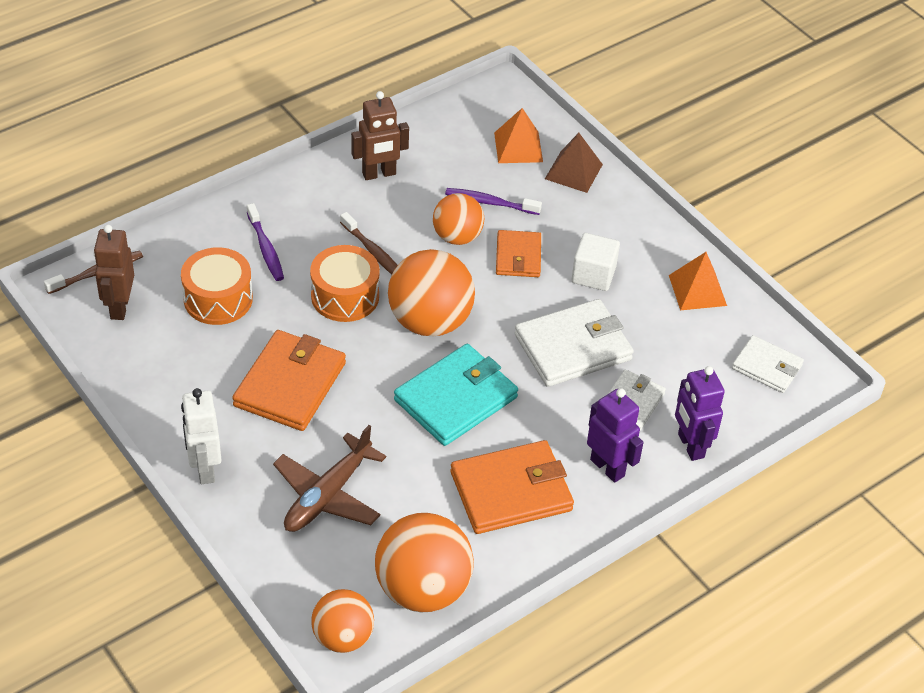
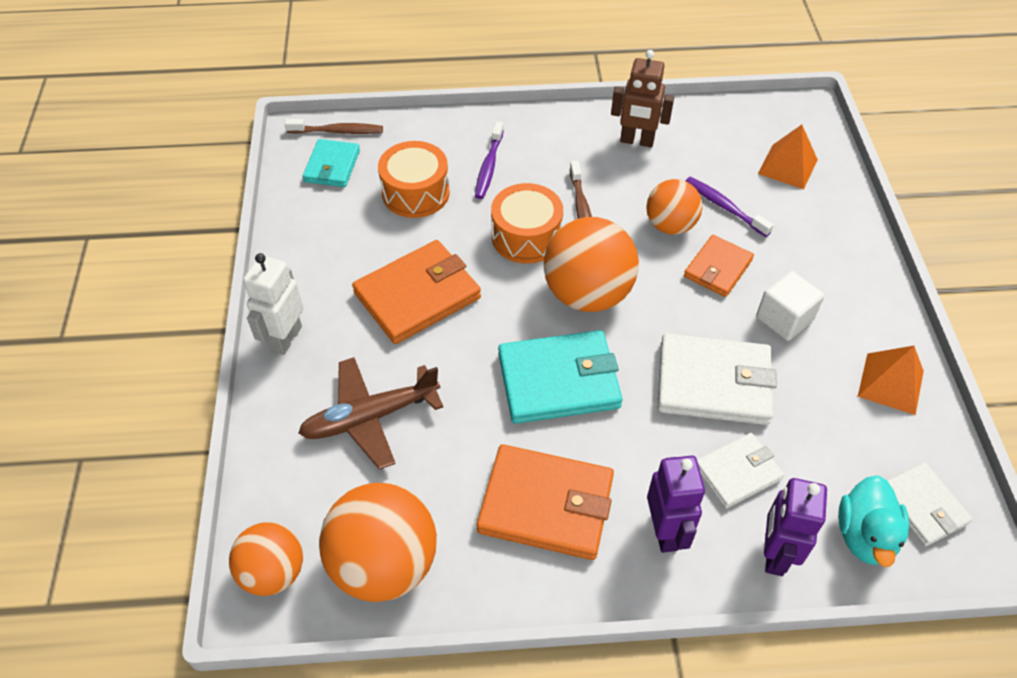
camera: 35 degrees right, 5 degrees up
brown robot [94,224,134,320] -> turquoise wallet [303,139,360,187]
brown pyramid [545,133,603,193] -> none
none -> turquoise duck [838,475,909,567]

